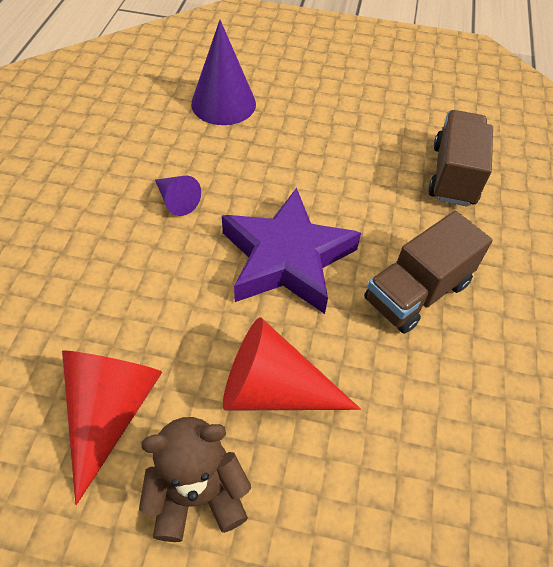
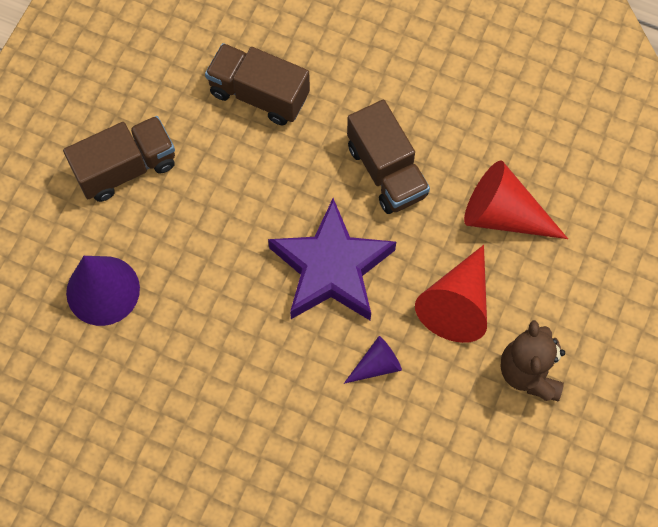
camera: 75 degrees left, 15 degrees up
red cone [62,351,162,505] -> red cone moved to [464,160,568,239]
purple cone [155,176,201,216] -> purple cone moved to [344,336,402,384]
none -> brown truck [63,116,175,202]

